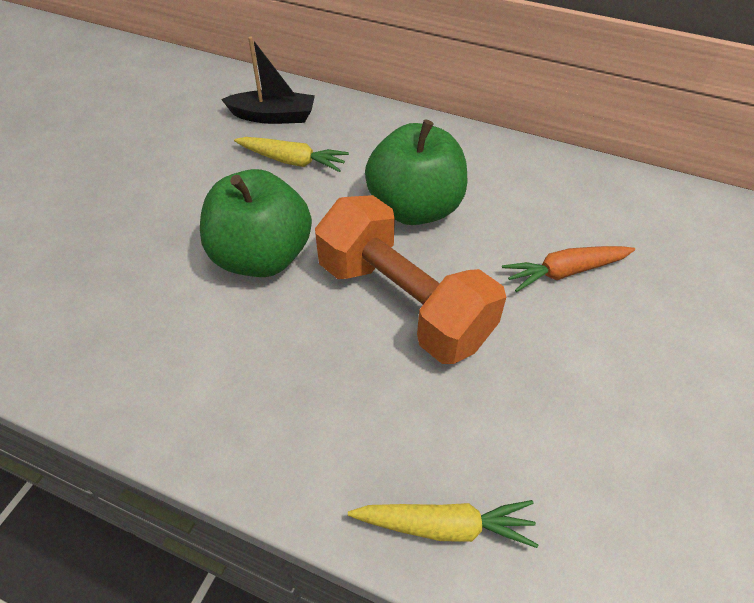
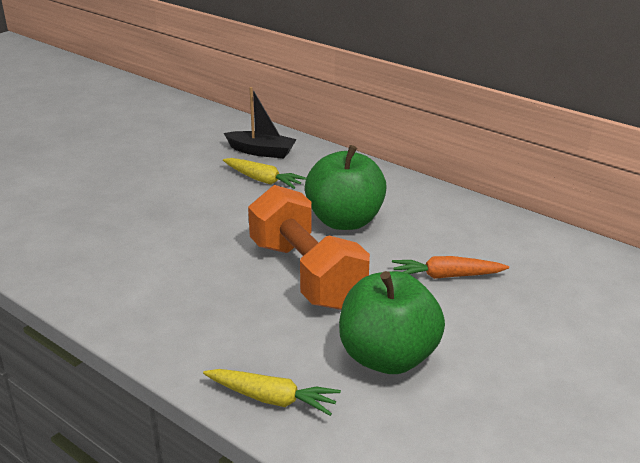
camera: 15 degrees right, 20 degrees down
green apple [200,169,312,277] -> green apple moved to [339,271,445,374]

